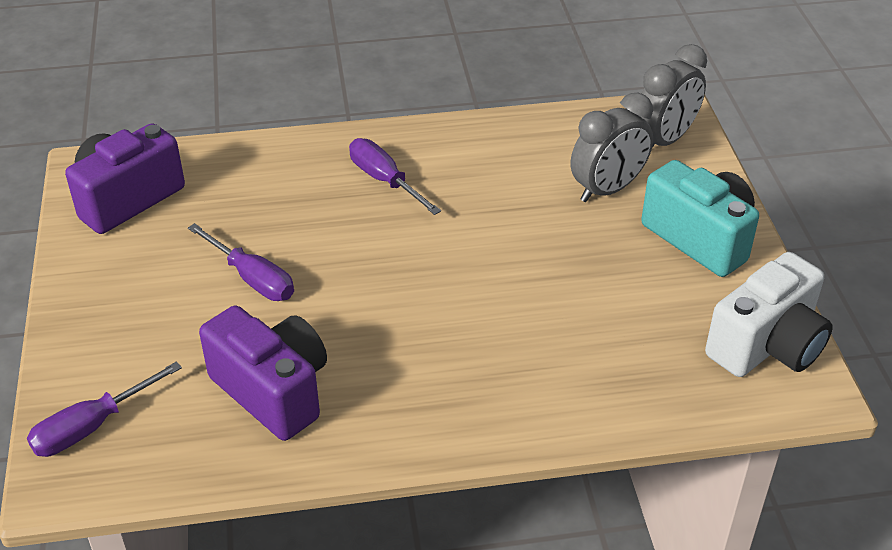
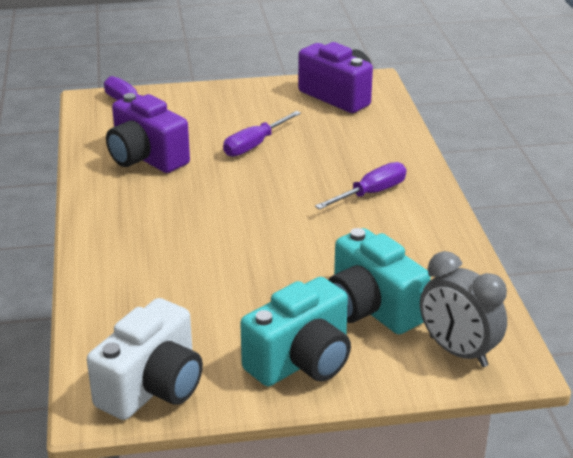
camera: 90 degrees right, 10 degrees down
purple camera [199,305,327,441] -> purple camera turned 90 degrees clockwise [106,93,190,173]
grey clock [571,93,653,202] -> turquoise camera [328,228,431,334]
white camera [705,252,833,377] -> white camera turned 105 degrees counterclockwise [87,298,203,420]

